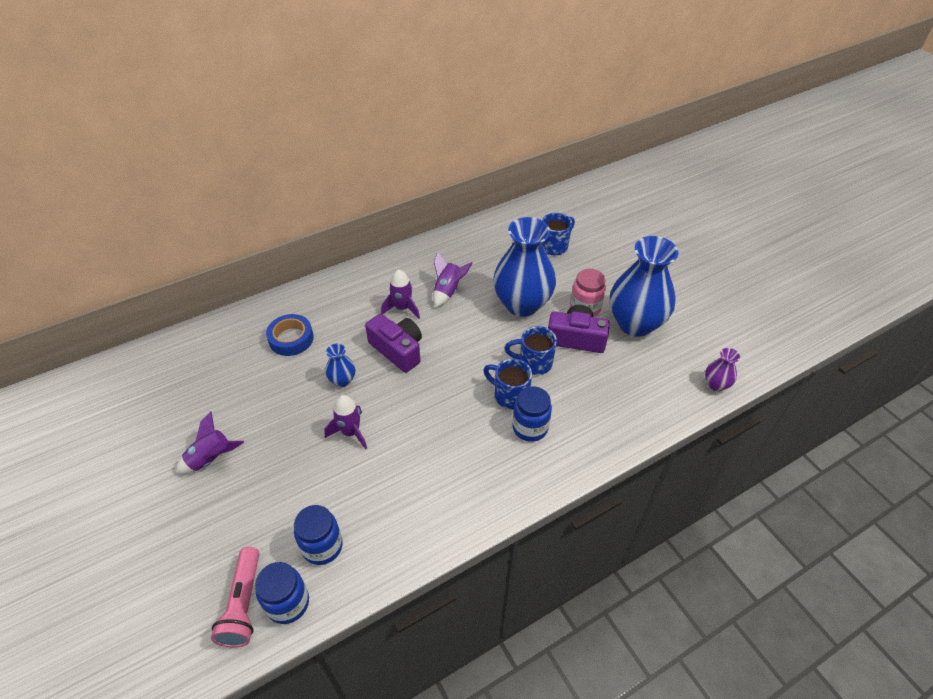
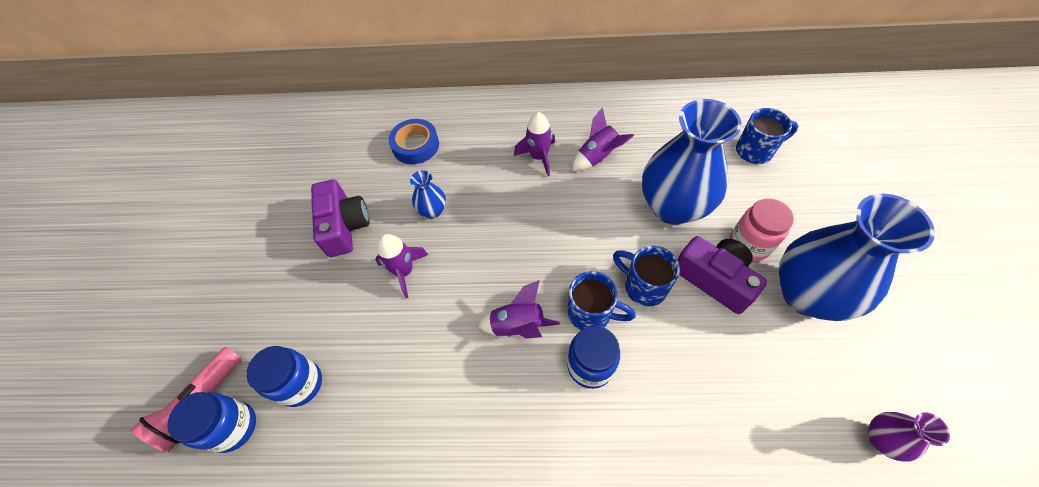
camera: 35 degrees right, 10 degrees up
purple rocket [176,411,244,474] -> purple rocket moved to [478,280,560,338]
purple camera [365,314,422,373] -> purple camera moved to [311,179,370,257]
blue mug [483,359,532,409] -> blue mug turned 135 degrees clockwise [568,271,636,330]

